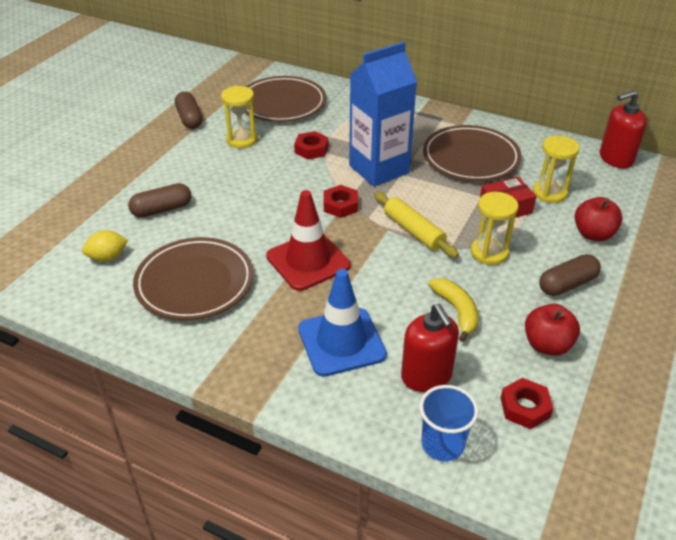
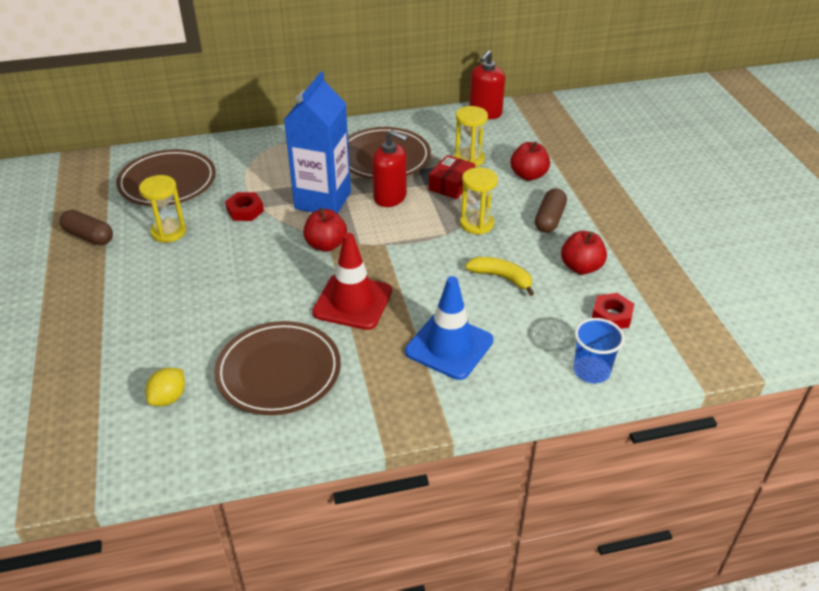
camera: 40 degrees left, 0 degrees up
brown capsule [128,183,191,218] -> none
red nut [324,185,358,218] -> red apple [303,208,347,252]
yellow rolling pin [374,192,459,258] -> none
red soap dispenser [401,304,459,392] -> red soap dispenser moved to [372,130,408,207]

